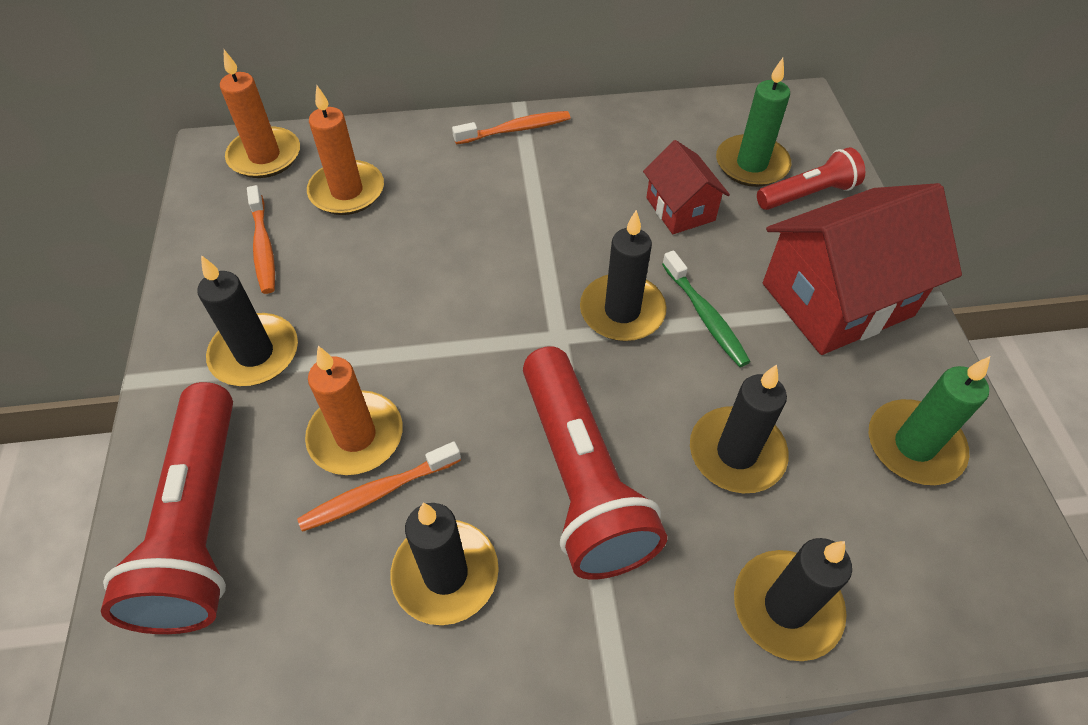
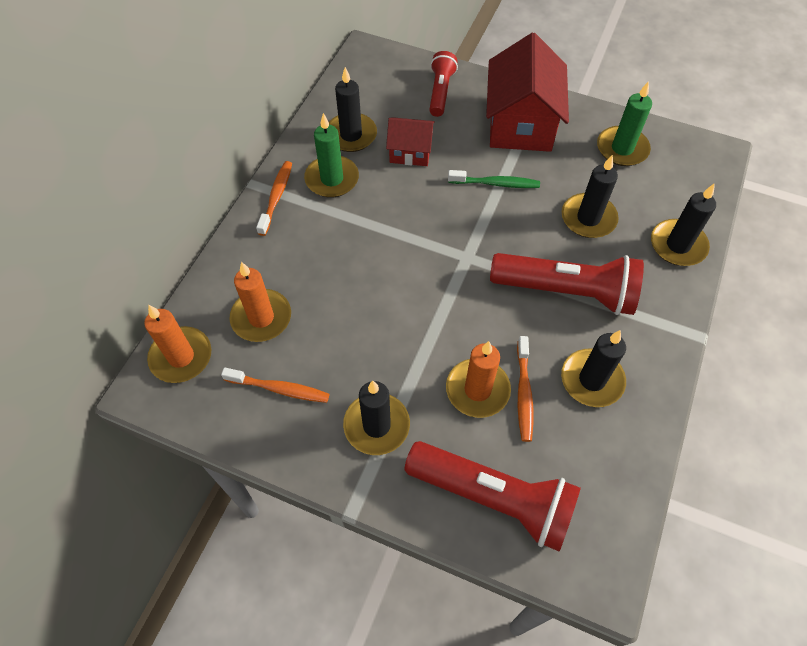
camera: 60 degrees left, 5 degrees up
black candle [580,210,666,341] -> black candle moved to [329,67,377,152]
green candle [716,58,791,187] -> green candle moved to [304,113,359,198]

